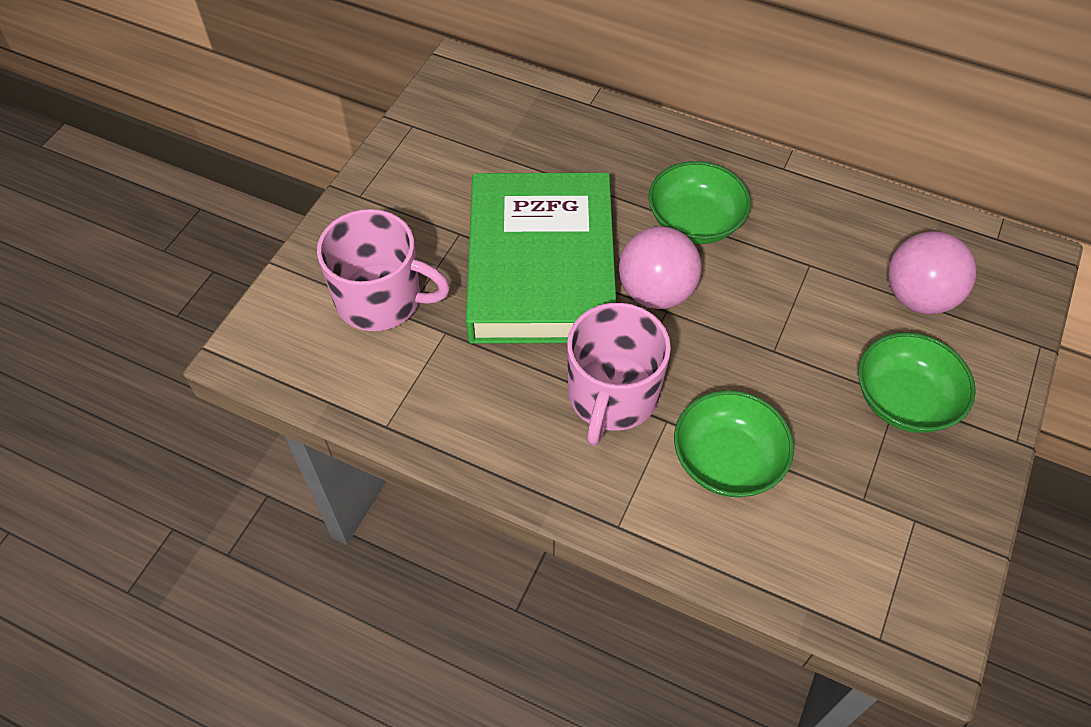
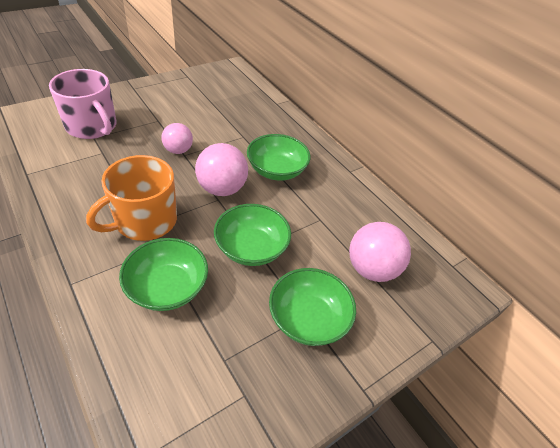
camera: 25 degrees right, 10 degrees down
green book [466,173,616,344] -> pink ball [161,123,193,154]
pink mug [567,303,671,446] -> orange mug [86,155,177,241]
none -> green bowl [214,204,291,266]

